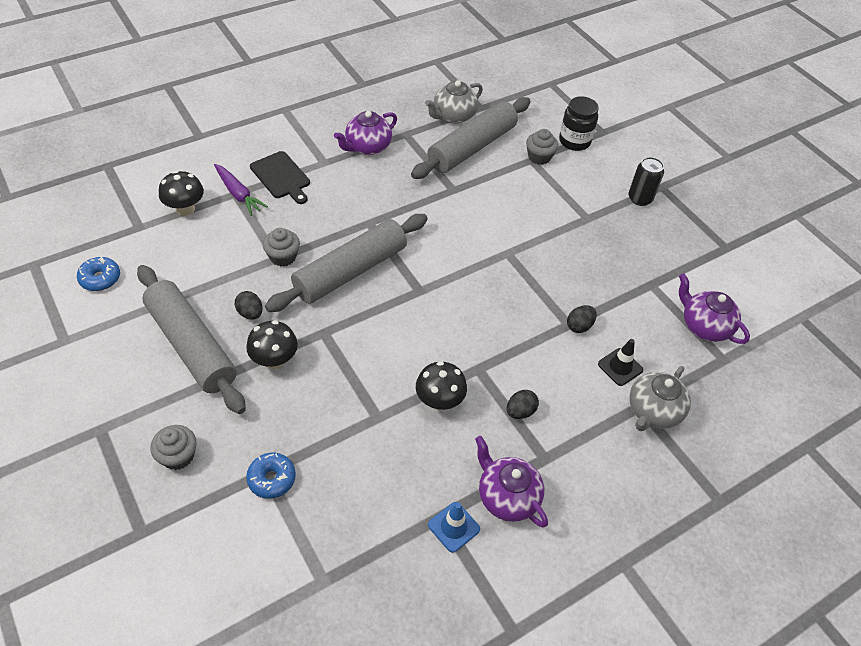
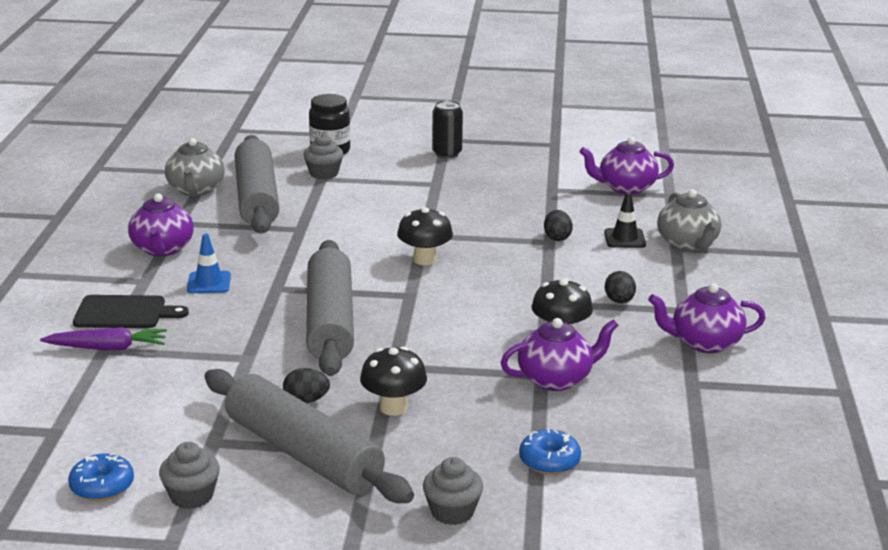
camera: 50 degrees left, 25 degrees down
grey rolling pin [137,265,246,414] -> grey rolling pin turned 45 degrees clockwise [205,369,414,503]
black mushroom [159,171,204,216] -> black mushroom moved to [397,207,453,265]
grey cupcake [263,228,300,267] -> grey cupcake moved to [159,442,220,509]
blue traffic cone [428,502,480,553] -> blue traffic cone moved to [187,234,231,293]
none -> purple teapot [501,318,619,391]

